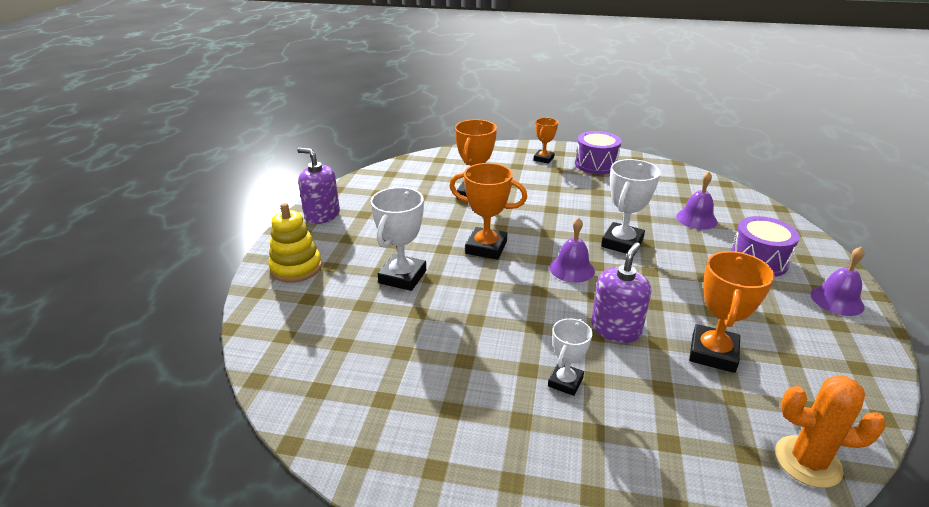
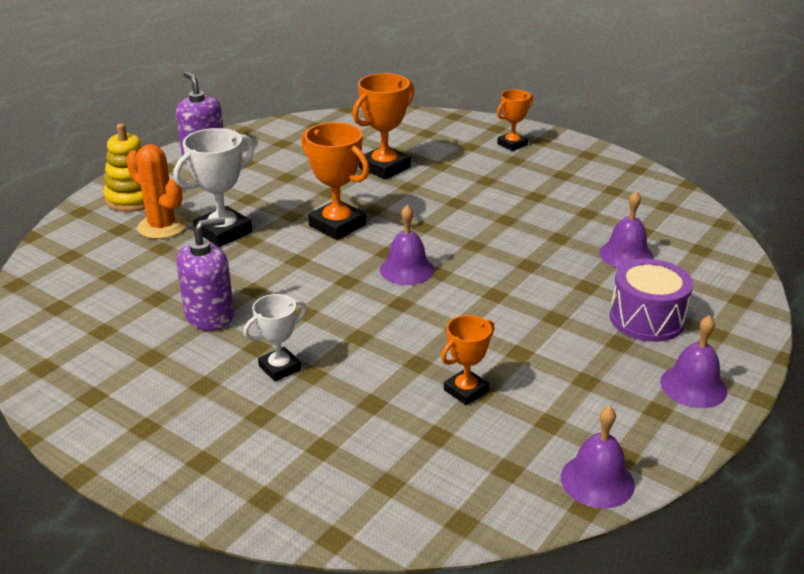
camera: 25 degrees right, 0 degrees up
purple drum [575,131,621,174] -> none
purple soap dispenser [591,242,651,343] -> purple soap dispenser moved to [176,217,234,331]
white trophy [601,159,661,255] -> none
orange trophy [689,251,775,373] -> orange trophy [441,315,495,405], size x0.61
orange cactus [775,375,886,488] -> orange cactus moved to [126,144,187,239]
none -> purple bell [561,406,635,508]

